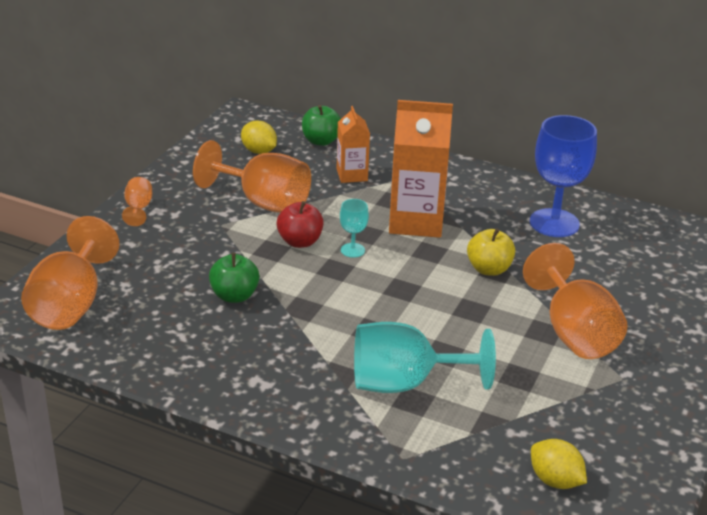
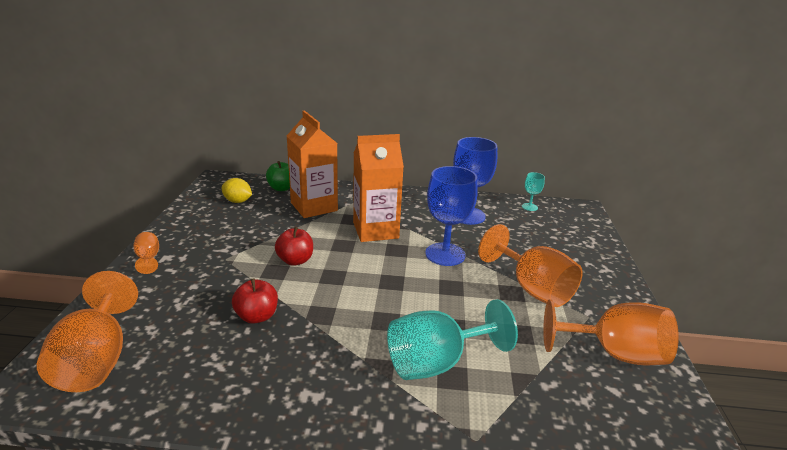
camera: 20 degrees left, 5 degrees down
orange goblet [193,140,311,213] -> orange goblet moved to [543,299,679,365]
green apple [209,253,260,303] -> red apple [232,278,278,324]
orange carton [337,106,370,183] -> orange carton [287,110,338,218], size x1.79
turquoise goblet [340,199,369,258] -> turquoise goblet moved to [522,172,545,211]
yellow apple [467,228,515,276] -> blue goblet [425,166,477,266]
yellow lemon [531,439,587,489] -> none

